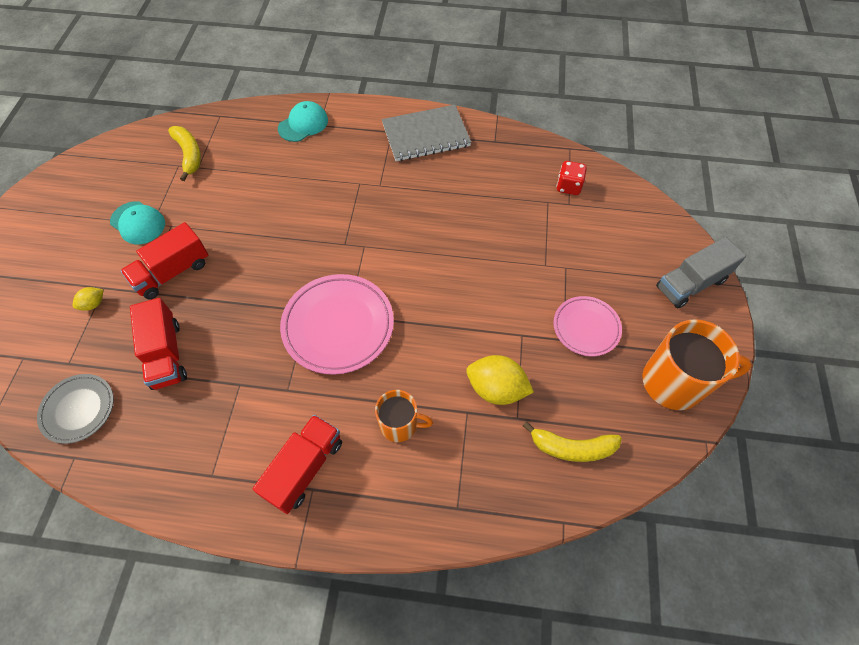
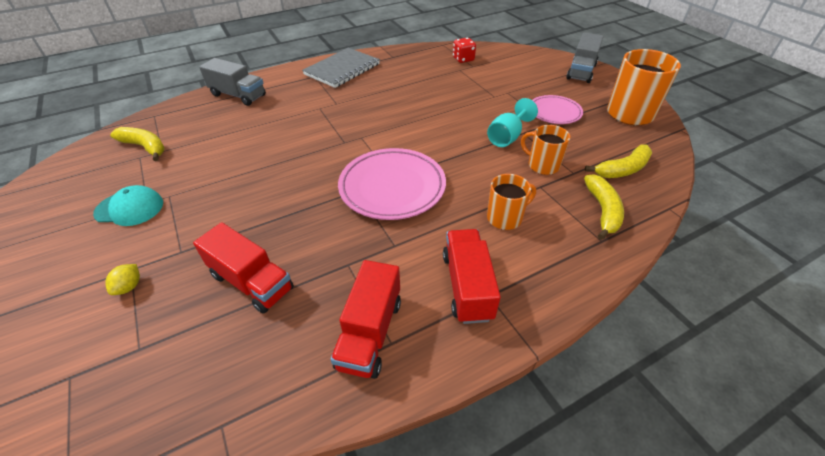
camera: 35 degrees left, 15 degrees down
grey plate [37,374,114,444] -> none
red truck [121,222,208,300] -> red truck moved to [330,260,401,379]
turquoise cap [278,101,328,142] -> grey truck [199,58,266,106]
yellow lemon [466,355,534,405] -> orange mug [521,125,570,175]
none -> turquoise goblet [487,98,538,147]
none -> yellow banana [584,174,624,240]

